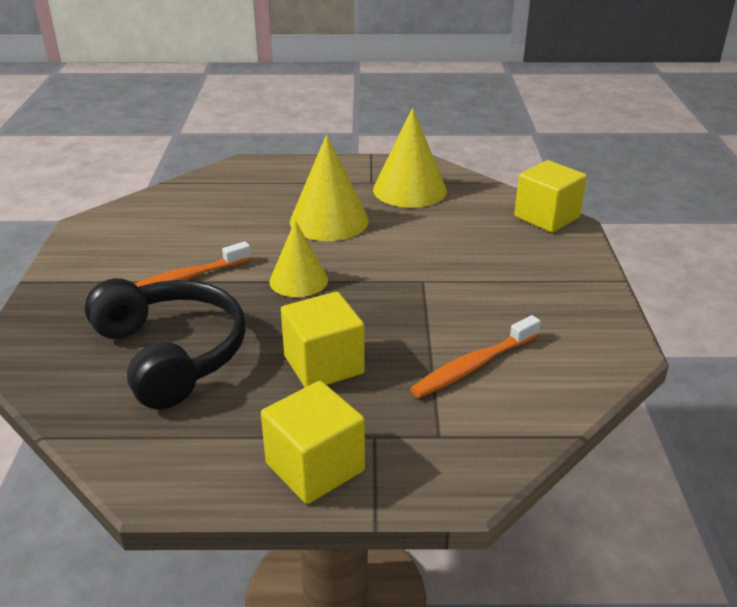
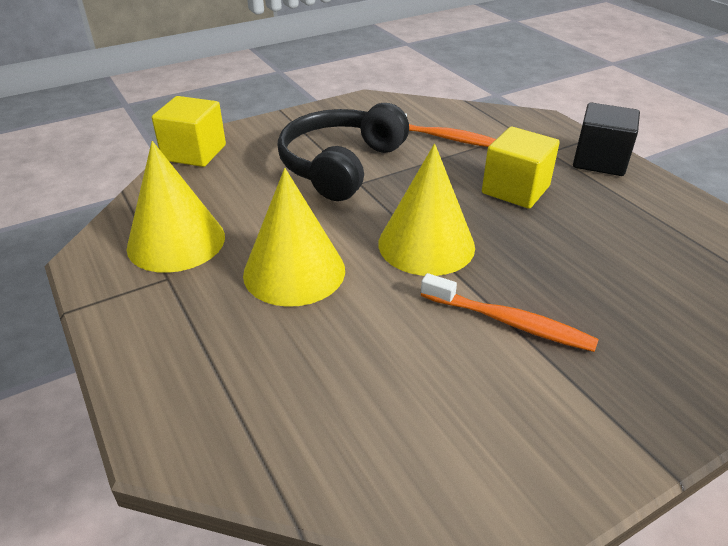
camera: 120 degrees left, 5 degrees up
black headphones [85,278,246,409] -> black headphones moved to [277,103,409,201]
yellow cube [261,381,365,504] -> black cube [573,103,640,176]
yellow cone [269,220,328,297] -> yellow cone [378,144,475,276], size x1.51

